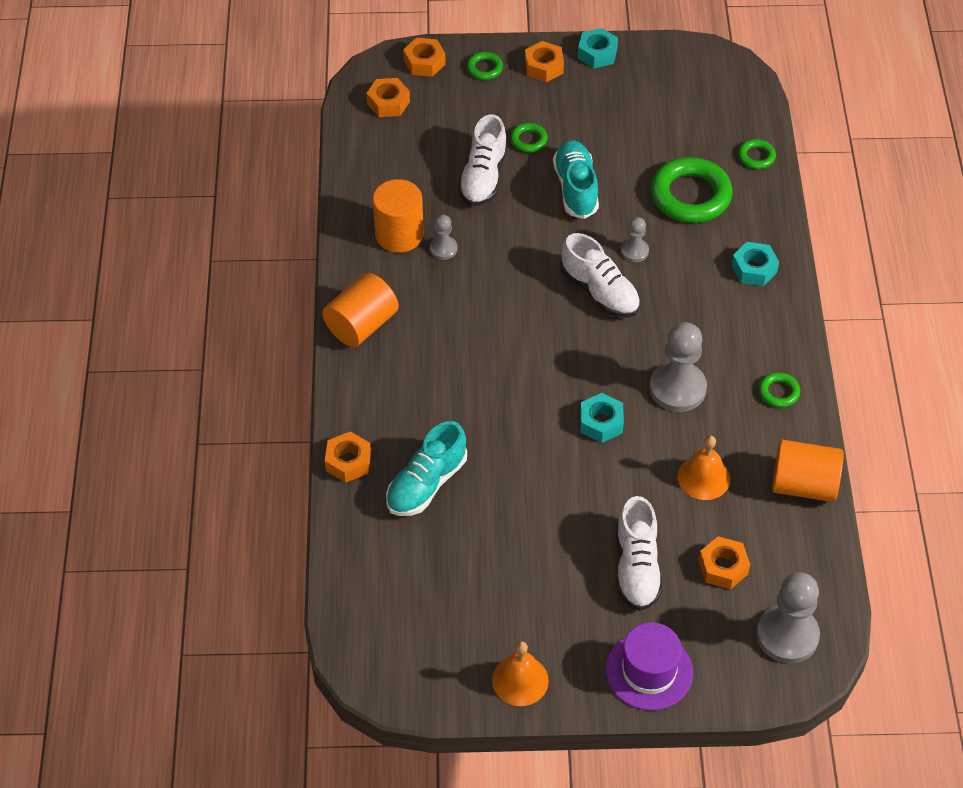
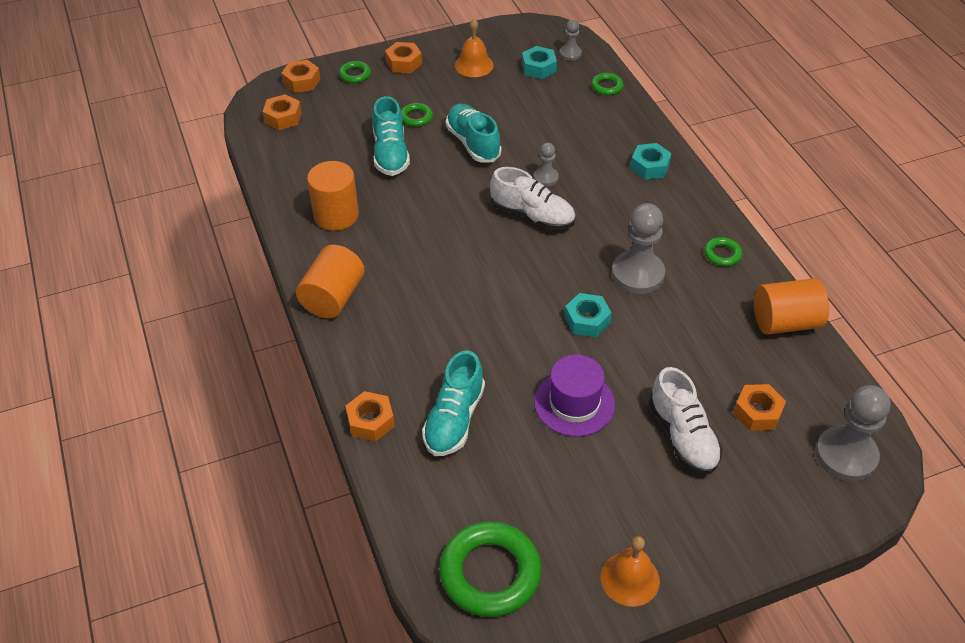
camera: 20 degrees left, 5 degrees down
grey pawn [430,215,457,260] -> grey pawn moved to [559,20,582,61]
white shoe [458,114,508,206] -> turquoise shoe [372,96,410,176]
turquoise nut [578,28,618,68] -> turquoise nut moved to [522,46,557,79]
purple hat [606,622,693,710] -> purple hat moved to [534,355,615,437]
green ring [651,157,733,223] -> green ring moved to [439,521,541,617]
orange bell [677,435,730,500] -> orange bell moved to [455,18,494,77]

